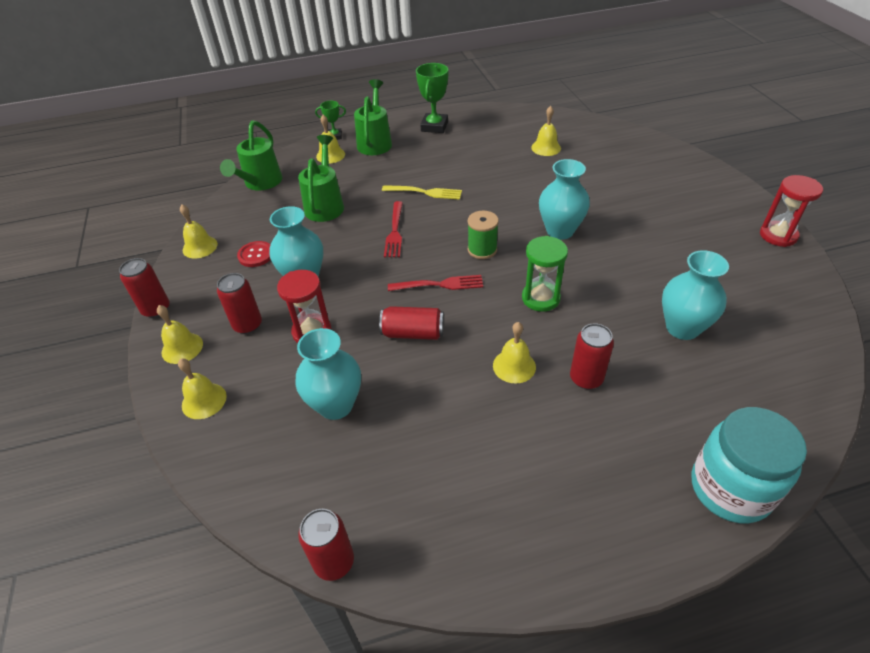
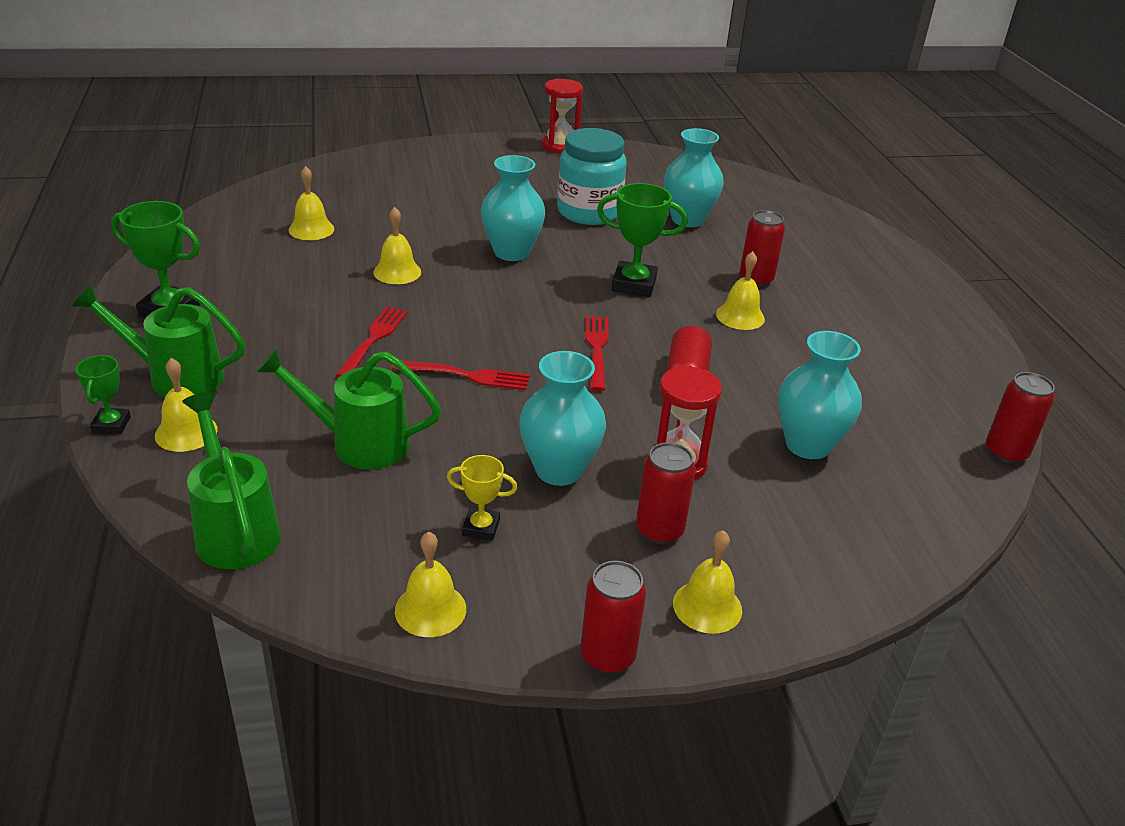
camera: 90 degrees left, 10 degrees down
yellow bell [178,358,227,419] -> yellow bell moved to [373,207,421,284]
green watering can [220,121,282,191] -> green watering can turned 135 degrees counterclockwise [182,392,281,569]
red button [237,241,271,267] -> yellow trophy [447,455,517,541]
yellow fork [382,185,462,200] -> red fork [335,307,408,378]
green spool [468,211,499,259] -> none
green hourglass [522,236,568,312] -> green trophy [597,183,688,297]
turquoise jar [692,407,807,524] -> turquoise jar moved to [557,128,627,225]

